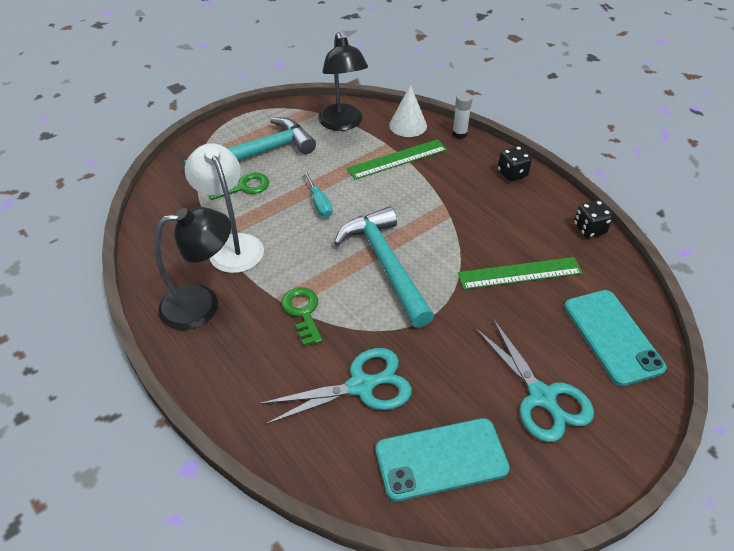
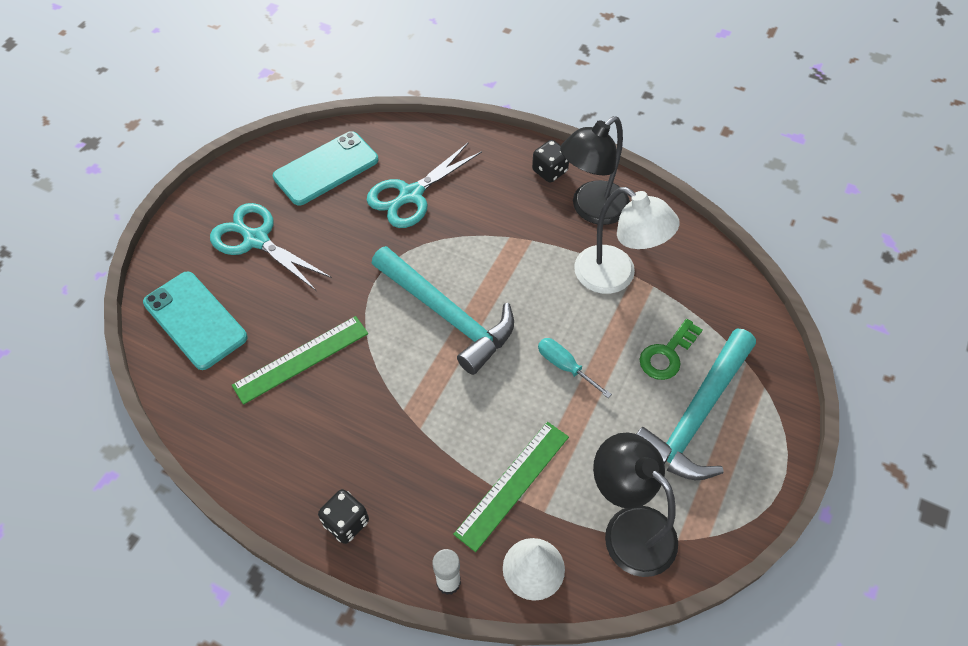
camera: 155 degrees right, 10 degrees up
green key [282,287,322,346] -> none
black dice [574,200,613,238] -> black dice moved to [532,140,569,183]

